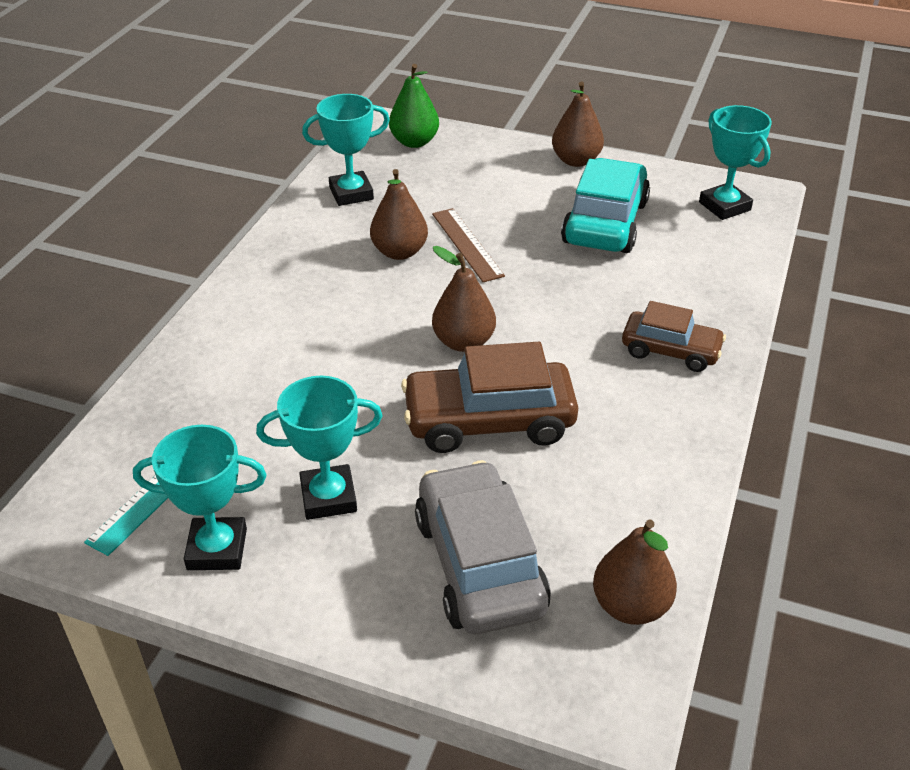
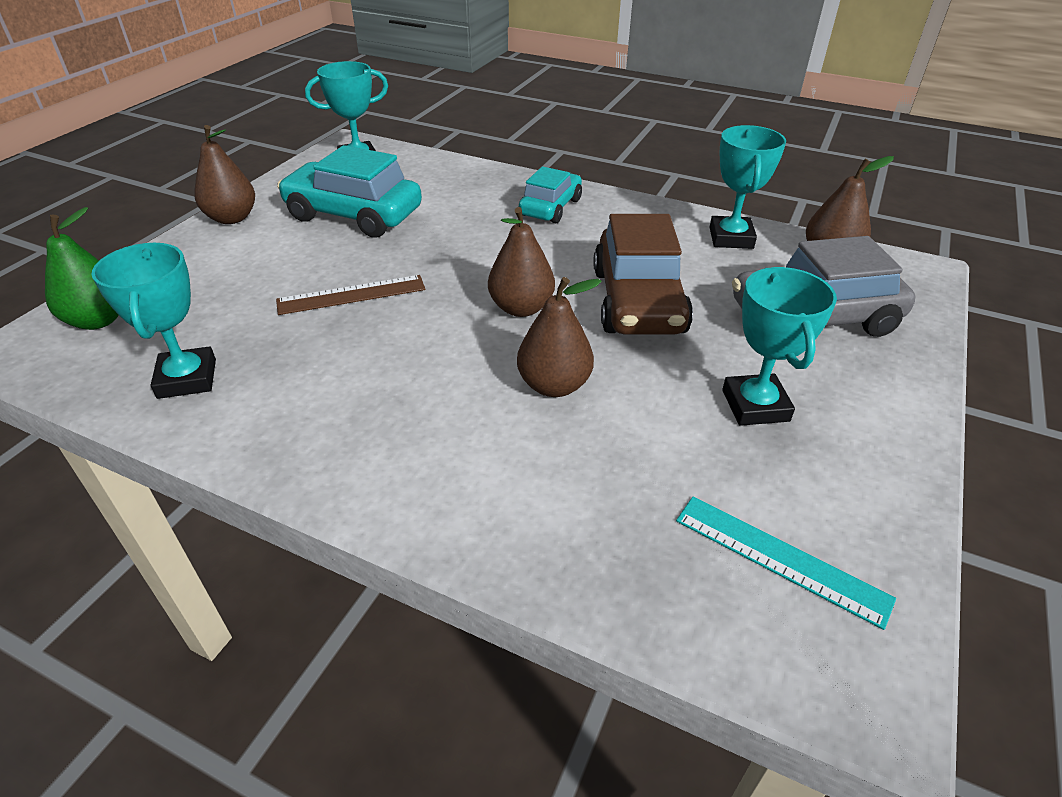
camera: 85 degrees left, 0 degrees up
turquoise trophy [133,425,267,570] -> turquoise trophy moved to [710,125,786,249]
brown pear [370,169,428,260] -> brown pear moved to [517,277,602,397]
brown car [622,301,726,372] -> turquoise car [519,167,582,223]

